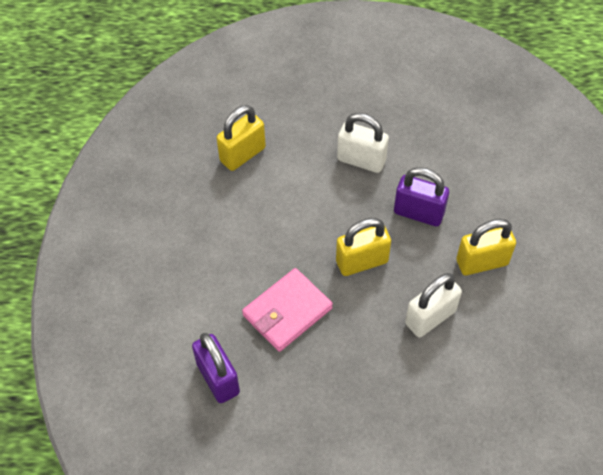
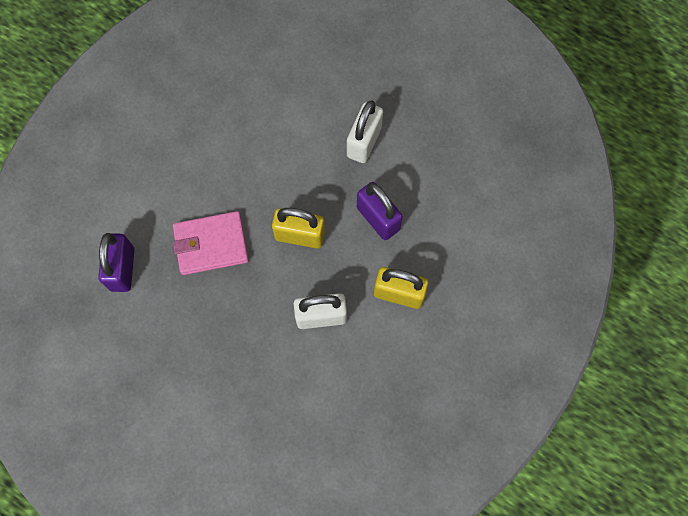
camera: 30 degrees right, 15 degrees up
yellow padlock [217,105,266,171] -> none
white padlock [337,113,389,173] -> white padlock turned 60 degrees clockwise [347,100,383,163]

